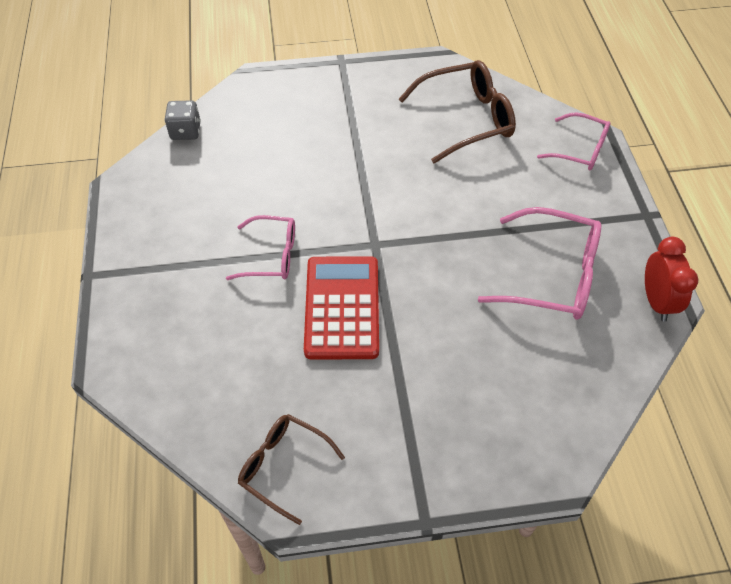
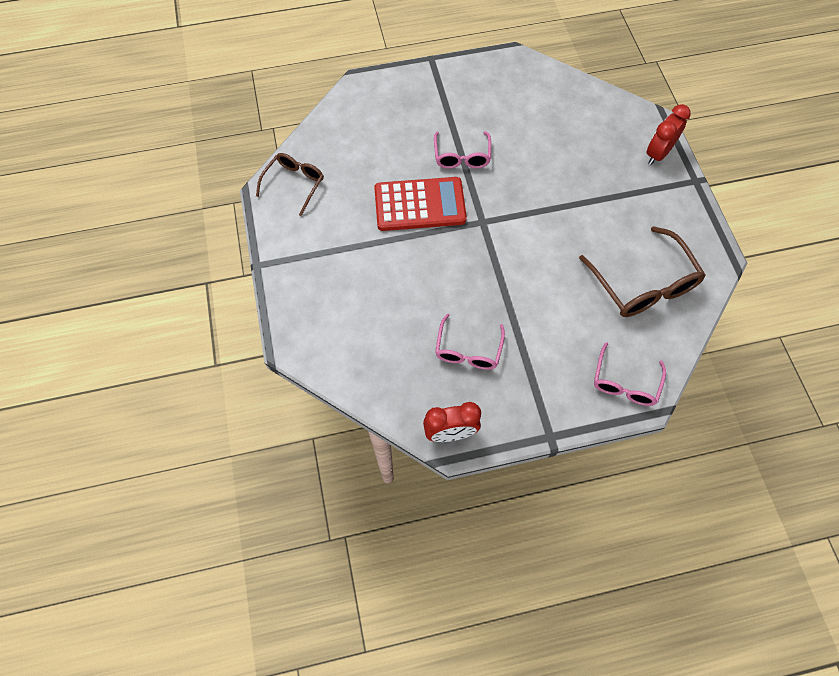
camera: 85 degrees right, 10 degrees up
grey dice [165,100,201,140] -> none
pink glasses [478,207,601,320] -> pink glasses [435,313,505,370], size x0.63
none -> red clock [647,104,691,165]

